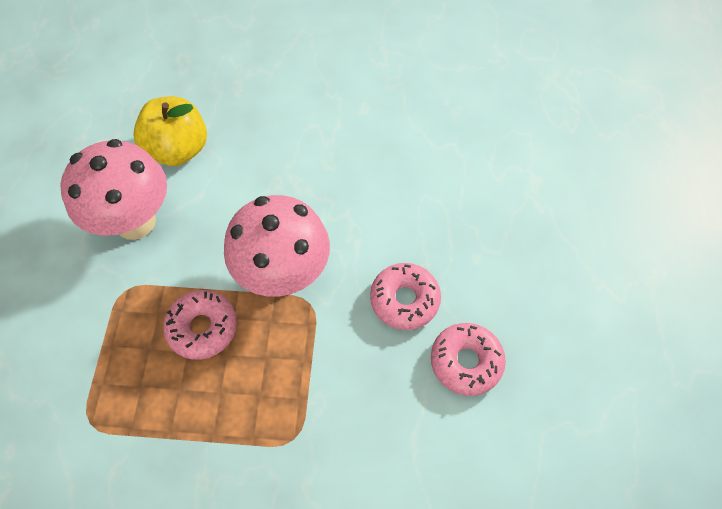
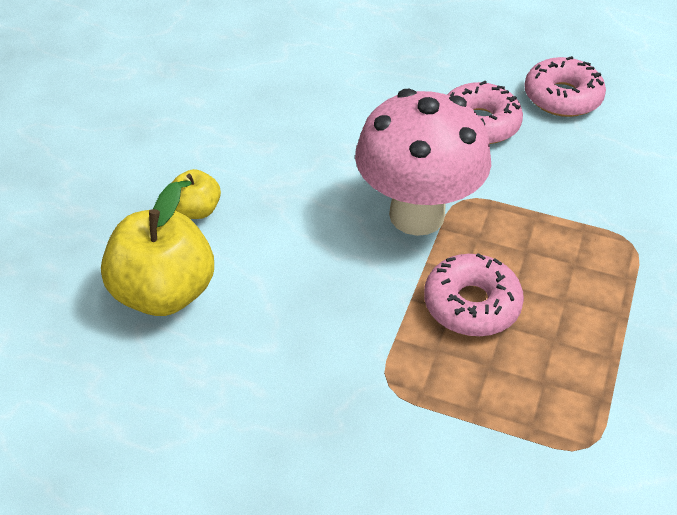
camera: 75 degrees left, 15 degrees down
pink mushroom [60,139,167,240] -> none
none -> yellow apple [172,169,221,219]

